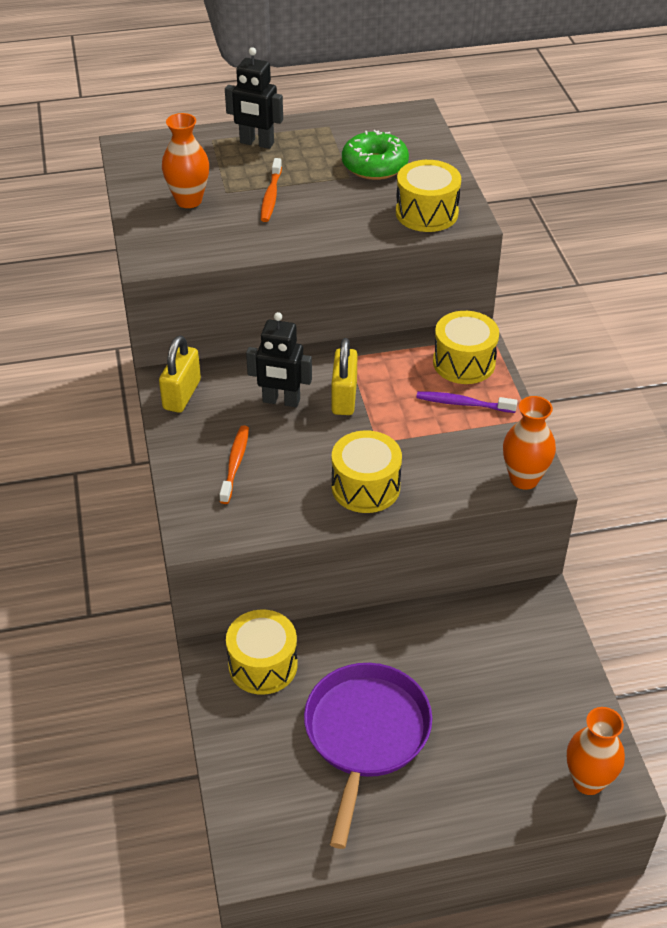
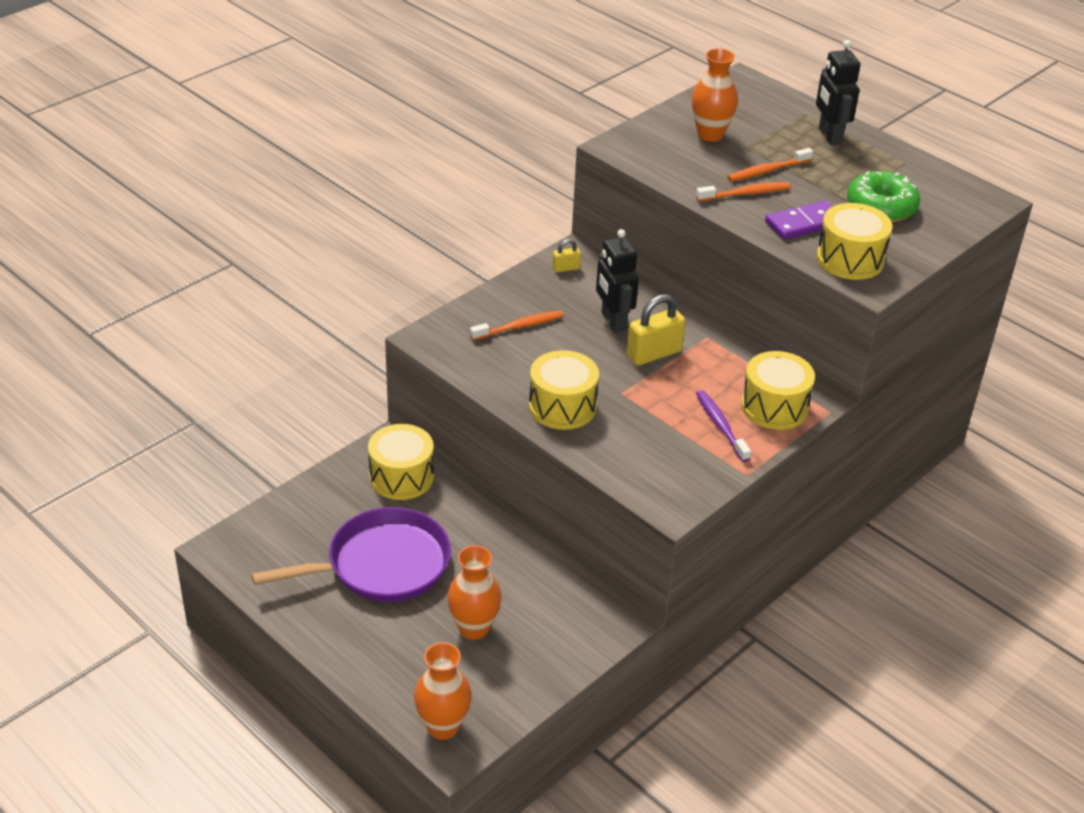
camera: 55 degrees right, 5 degrees down
yellow padlock [159,336,201,413] -> yellow padlock [552,239,581,272], size x0.52
orange vase [503,396,556,490] -> orange vase moved to [447,545,502,640]
none -> orange toothbrush [696,182,791,202]
none -> purple domino [765,200,833,240]

